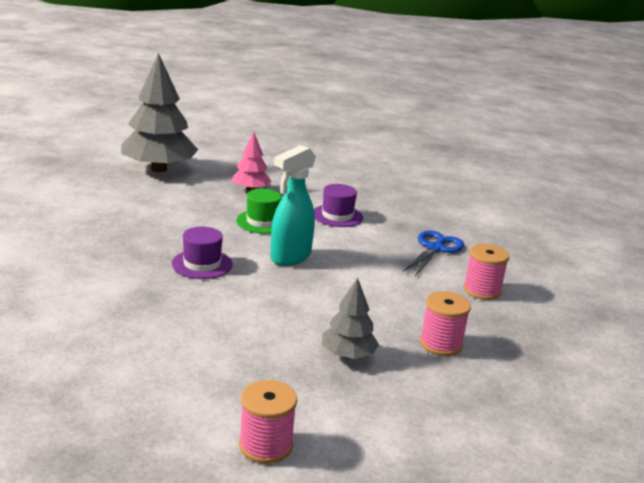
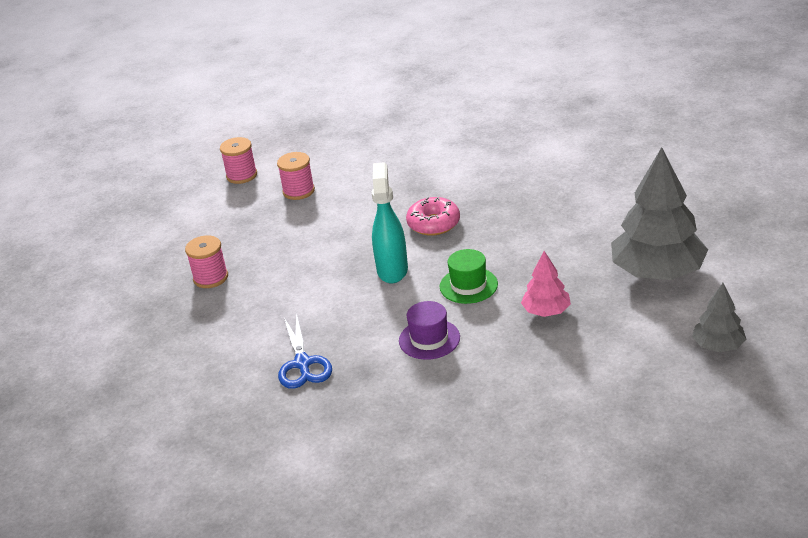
camera: 145 degrees right, 10 degrees up
purple hat [172,227,233,279] -> pink donut [406,197,460,236]
grey tree [322,278,379,359] -> grey tree moved to [692,283,746,352]
pink spool [463,244,509,300] -> pink spool moved to [277,152,315,200]

